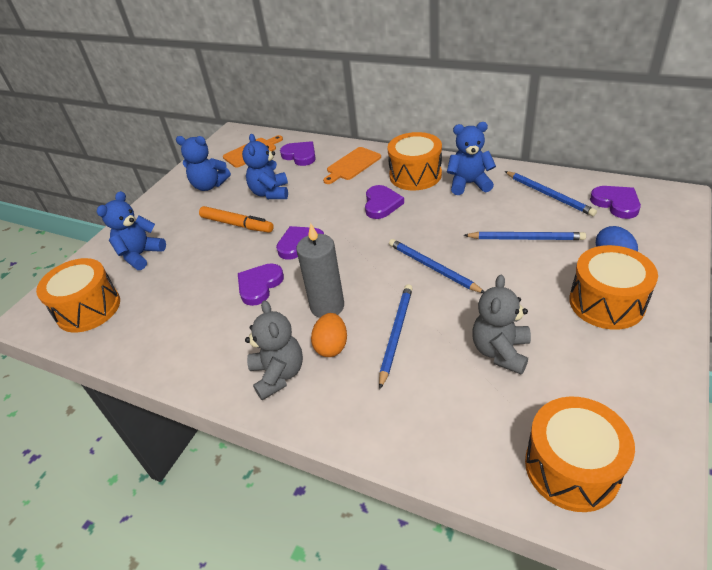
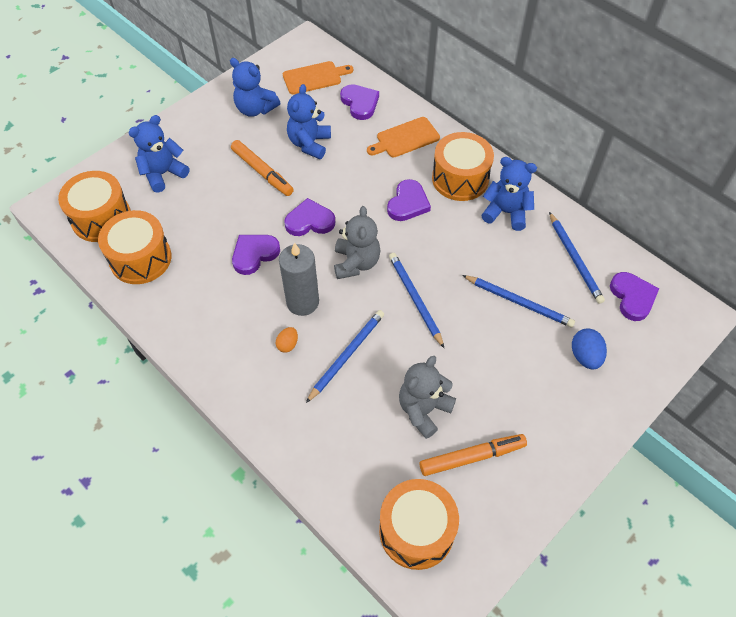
camera: 15 degrees right, 15 degrees up
grey teddy bear [245,300,303,400] -> grey teddy bear moved to [334,206,380,279]
orange egg [311,313,347,357] -> orange egg [276,327,298,353], size x0.63
orange drum [569,245,658,330] -> orange drum moved to [98,210,172,284]
none -> orange marker [420,434,527,476]

